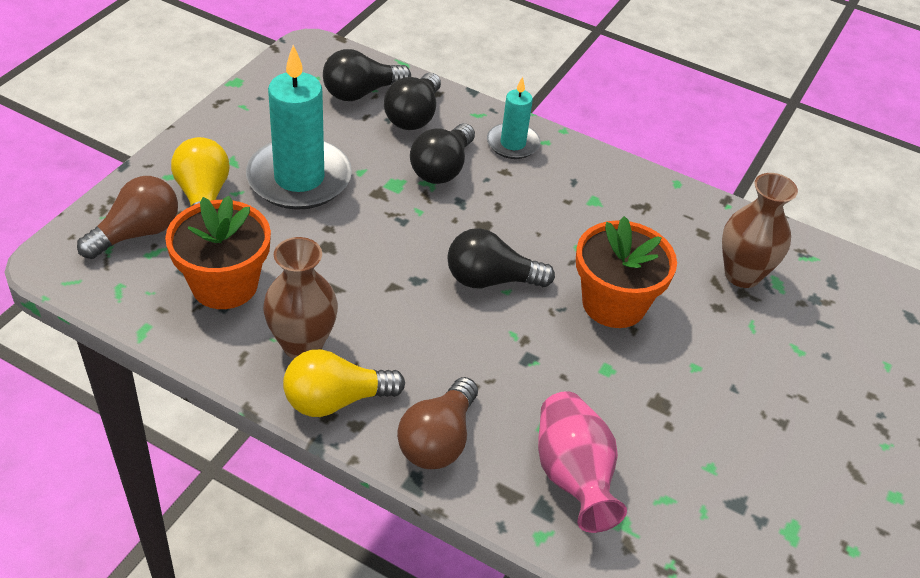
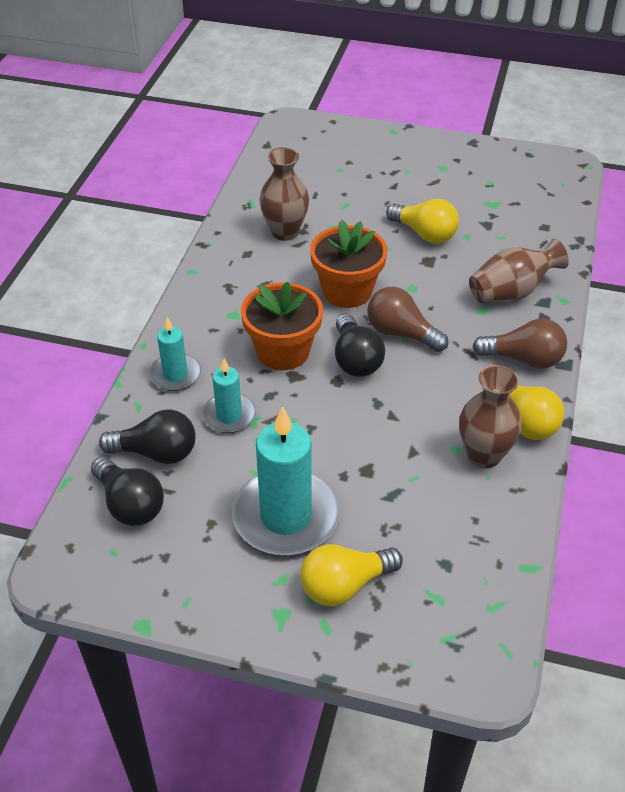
camera: 100 degrees left, 0 degrees up
brown light bulb [77,176,178,259] -> brown light bulb moved to [367,287,449,352]
orange flower pot [165,196,271,309] -> orange flower pot moved to [241,282,323,370]
black light bulb [410,123,475,184] -> turquoise candle [202,358,256,433]
pink vase [538,391,627,533] -> brown vase [469,239,569,303]
none -> yellow light bulb [386,199,459,243]

